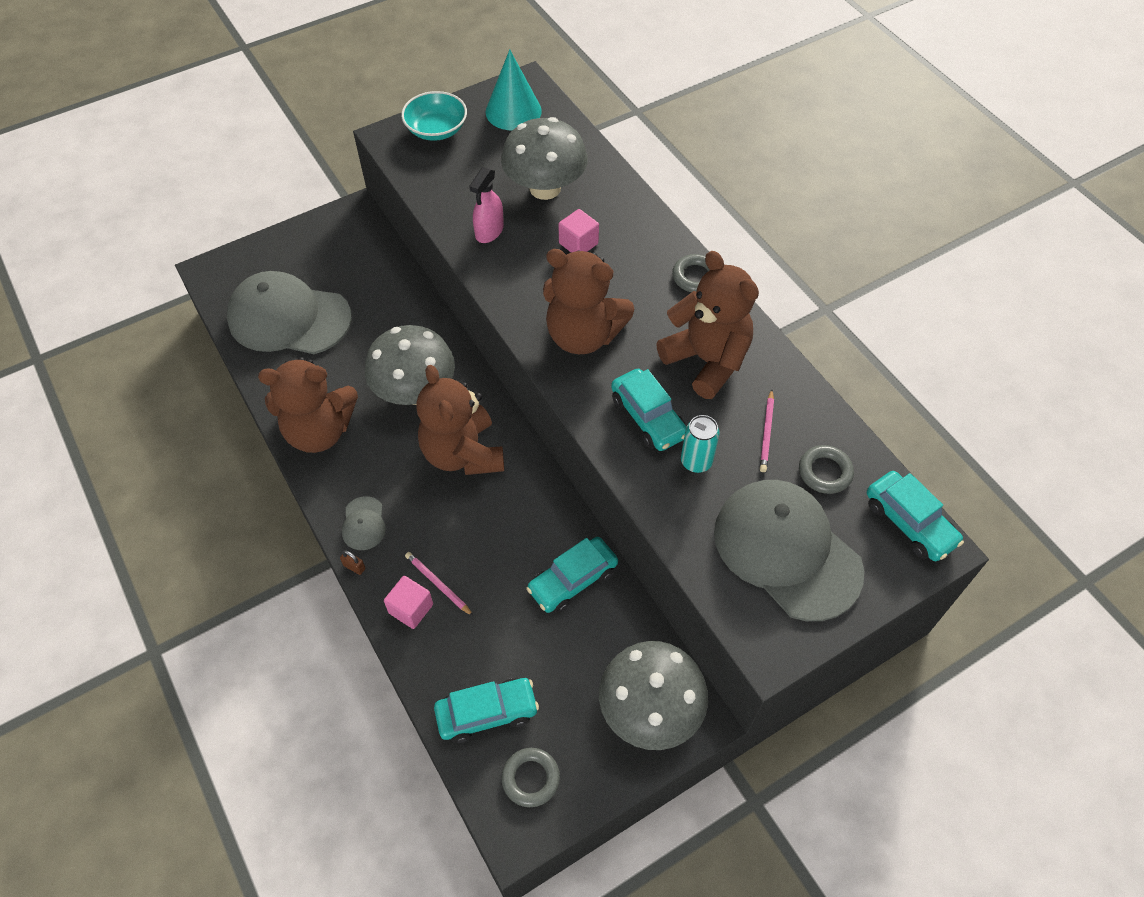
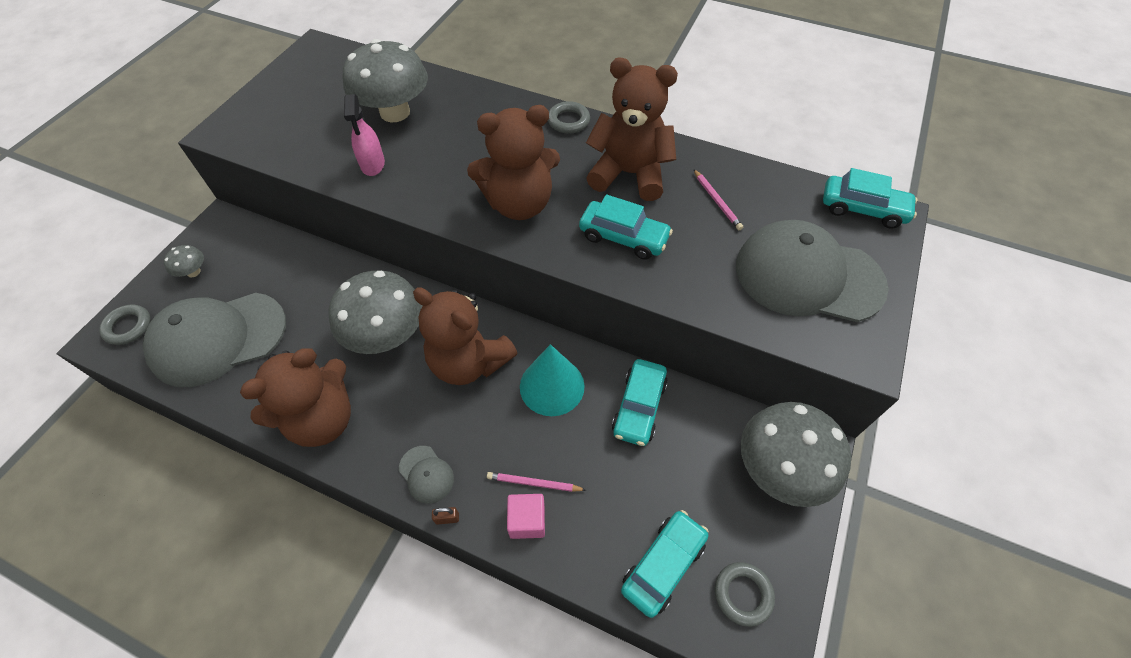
camera: 35 degrees left, 0 degrees up
turquoise bowl [401,91,467,141] -> none
turquoise cone [485,50,542,130] -> turquoise cone moved to [520,344,585,416]
pink cube [559,209,599,253] -> none
turquoise can [681,415,720,473] -> none
grey ring [799,445,854,494] -> grey ring moved to [99,304,151,345]
none -> grey mushroom [164,245,204,277]

